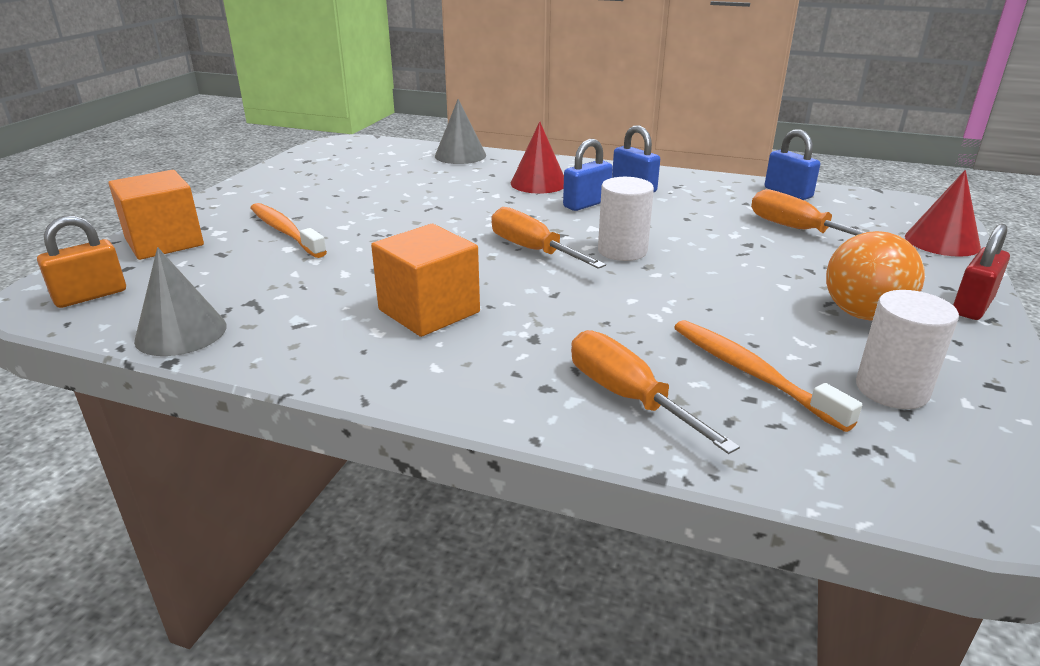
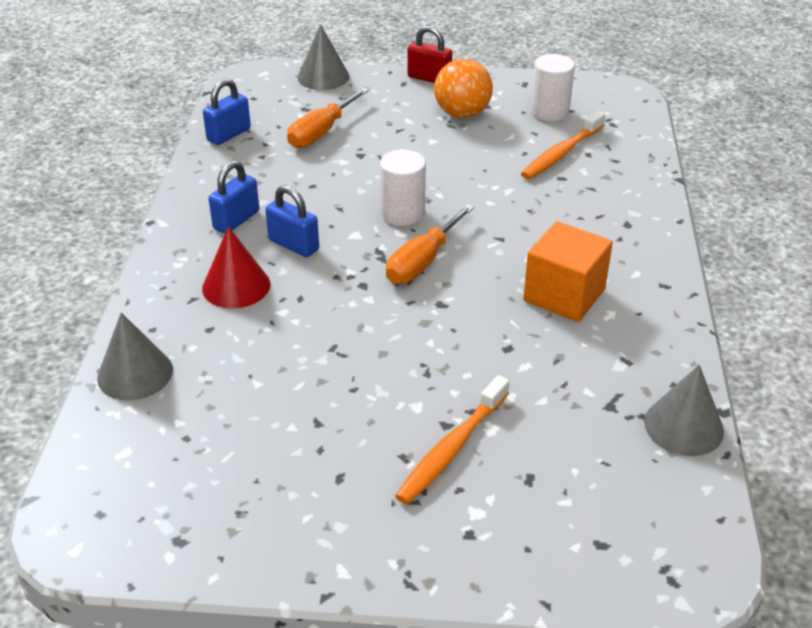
camera: 105 degrees left, 10 degrees up
orange padlock [37,215,126,308] -> none
orange cube [108,170,204,260] -> none
orange screwdriver [571,330,740,454] -> none
red cone [905,170,981,257] -> grey cone [297,24,350,90]

